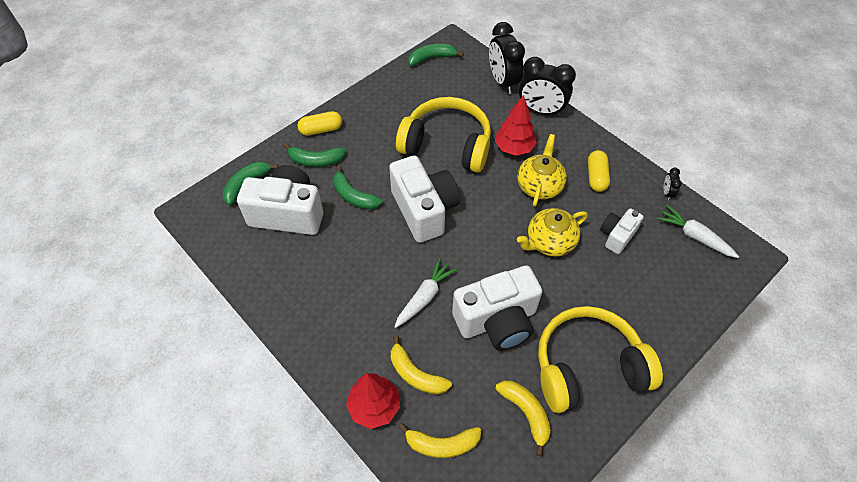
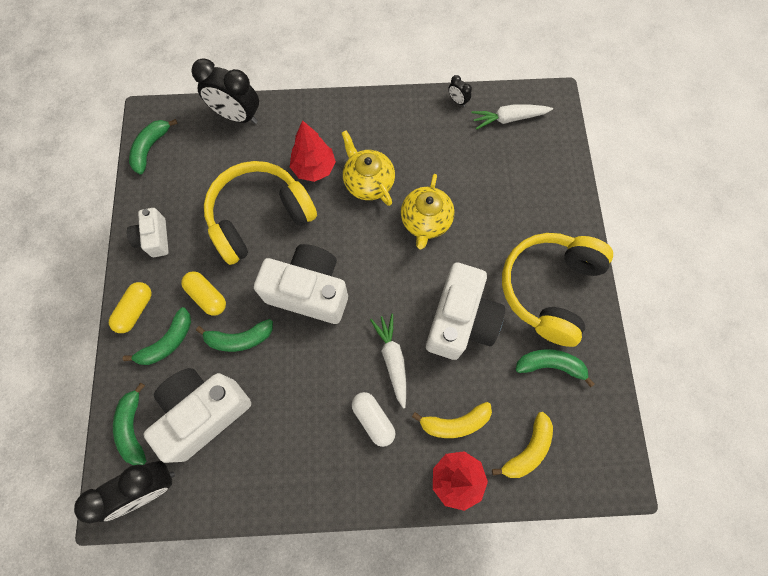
camera: 50 degrees left, 15 degrees up
yellow banana [496,381,551,456] -> green banana [516,349,595,387]
black clock [519,57,576,116] -> black clock moved to [74,461,175,524]
yellow capsule [588,150,610,192] -> yellow capsule moved to [181,271,226,316]
white camera [600,208,644,254] -> white camera moved to [127,208,169,257]
none -> white capsule [352,392,395,447]

